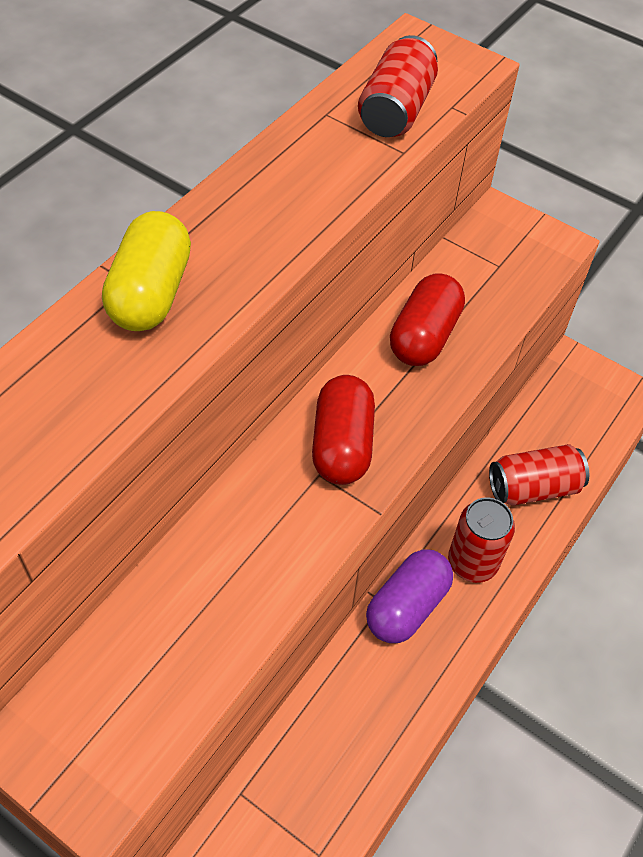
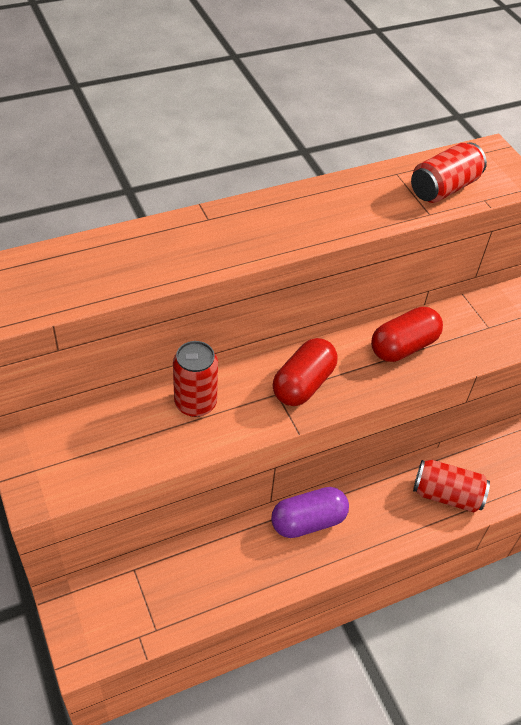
camera: 30 degrees right, 5 degrees down
yellow capsule [102,211,191,331] -> none
red can [448,497,515,583] -> red can moved to [173,341,218,417]

